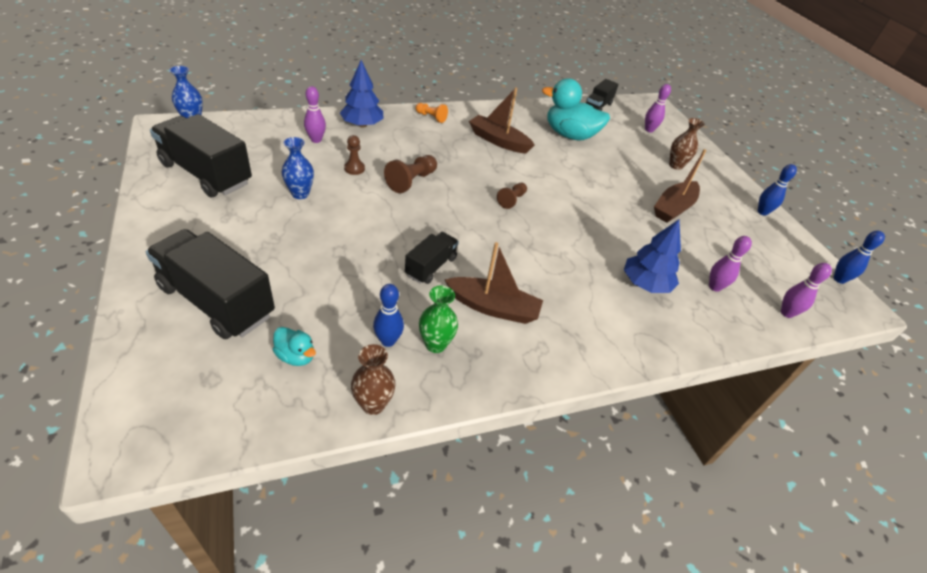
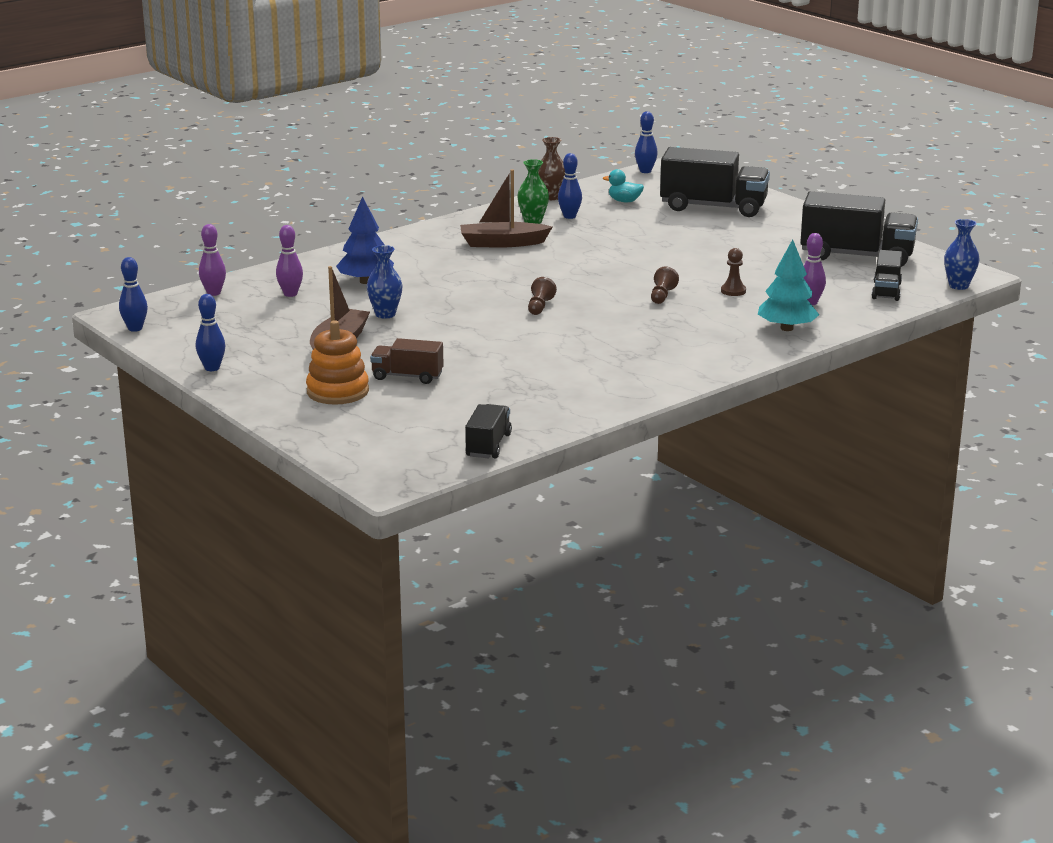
camera: 165 degrees right, 20 degrees down
blue vase [282,137,314,199] -> blue vase moved to [367,245,403,319]
blue tree [340,60,384,128] -> turquoise tree [758,239,819,331]
brown pawn [384,155,437,193] -> brown pawn [651,266,679,304], size x0.65
black truck [405,232,459,284] -> black truck moved to [871,250,902,301]
orange pawn [416,103,448,123] -> none
brown boat [469,87,535,153] -> none
turquoise duck [542,78,610,141] -> none
purple bowling pin [645,84,671,132] -> none
brown vase [669,118,705,170] -> orange stacking toy [306,320,369,405]
none -> brown truck [370,338,444,384]
none -> blue bowling pin [635,111,658,173]

